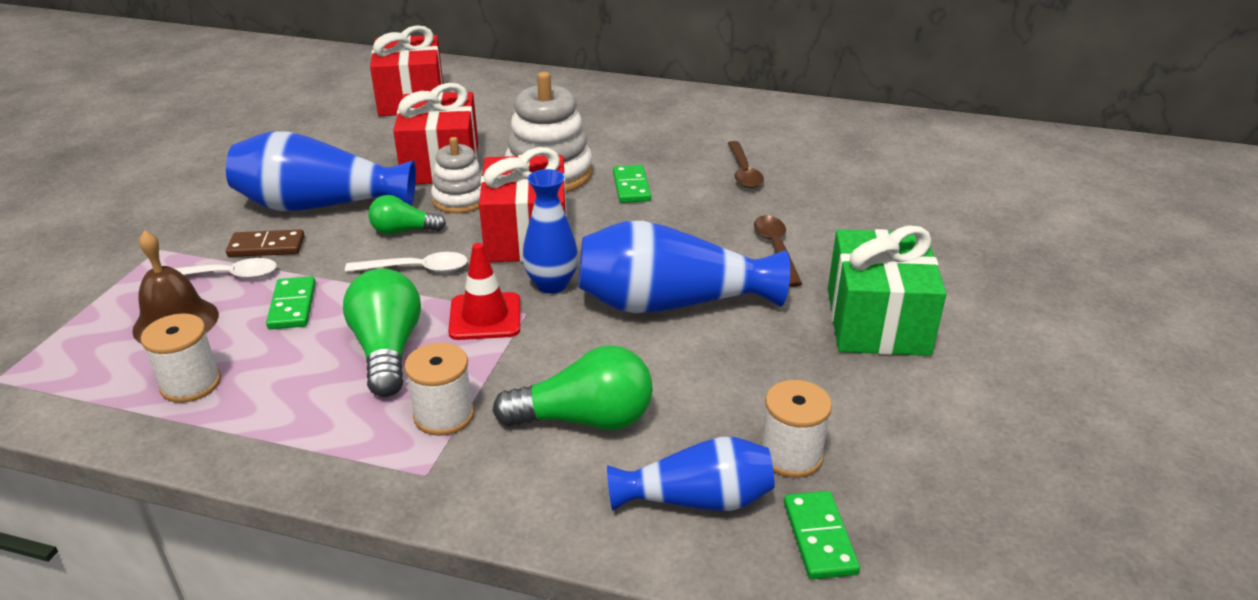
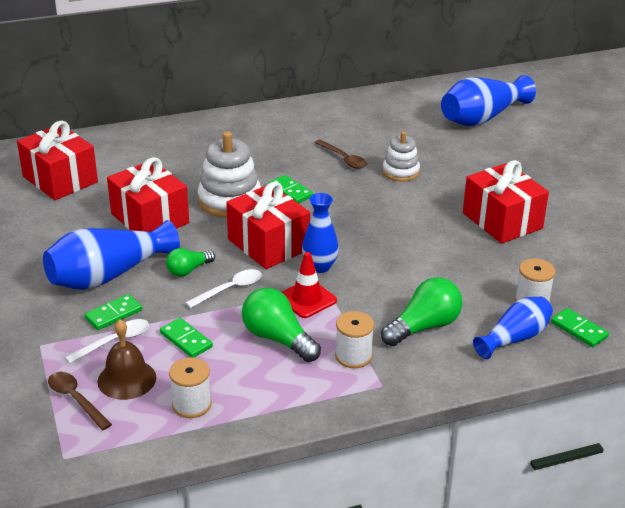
camera: 35 degrees left, 0 degrees up
brown domino [226,230,305,257] -> green domino [84,294,142,330]
white stacking toy [431,137,483,213] -> white stacking toy moved to [382,131,420,181]
blue vase [579,221,790,313] -> blue vase moved to [441,75,536,126]
brown spoon [754,215,802,287] -> brown spoon moved to [48,372,112,430]
green gift [828,225,947,356] -> red gift [463,160,549,244]

